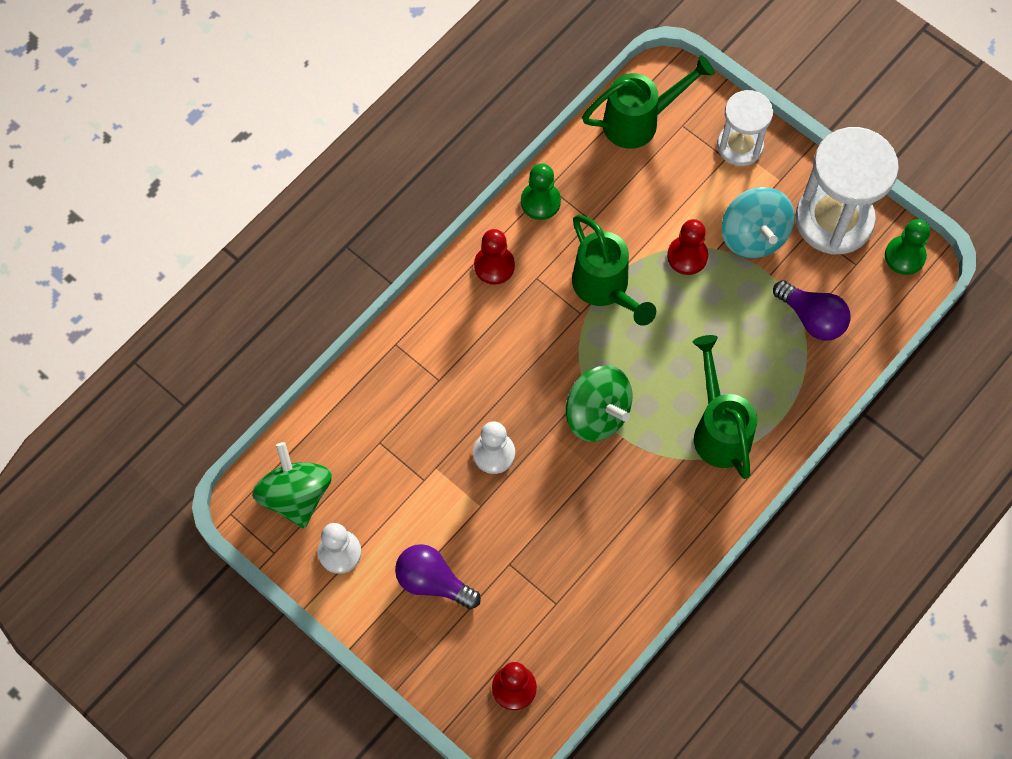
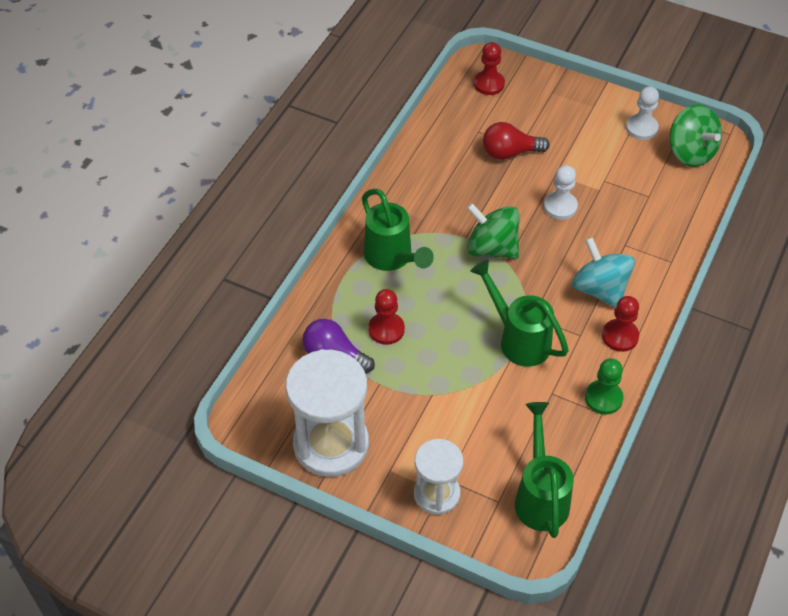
camera: 165 degrees right, 15 degrees down
purple light bulb [395,544,481,609] -> none
green watering can [582,55,714,149] -> green watering can turned 120 degrees clockwise [515,402,574,538]
red pawn [667,219,708,275] -> red pawn moved to [368,289,405,345]
turquoise spinning top [722,187,795,258] -> turquoise spinning top moved to [572,237,635,308]
green pawn [885,219,930,275] -> none
none -> red light bulb [483,122,549,160]

